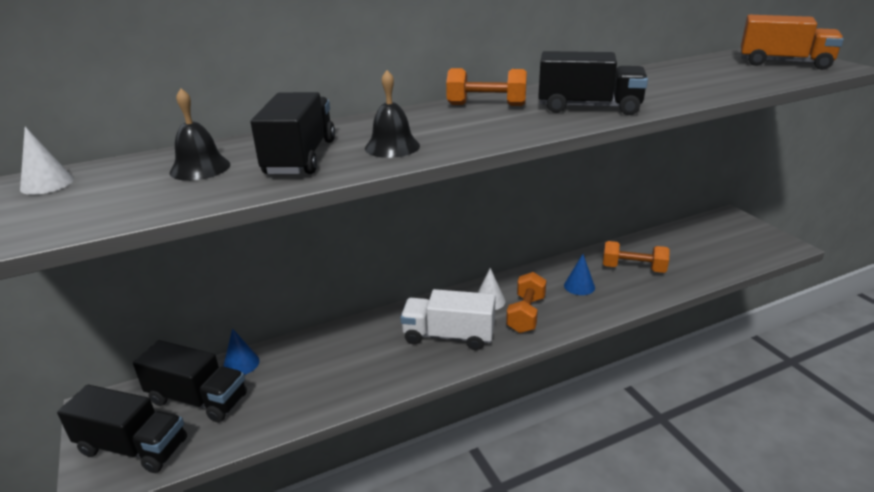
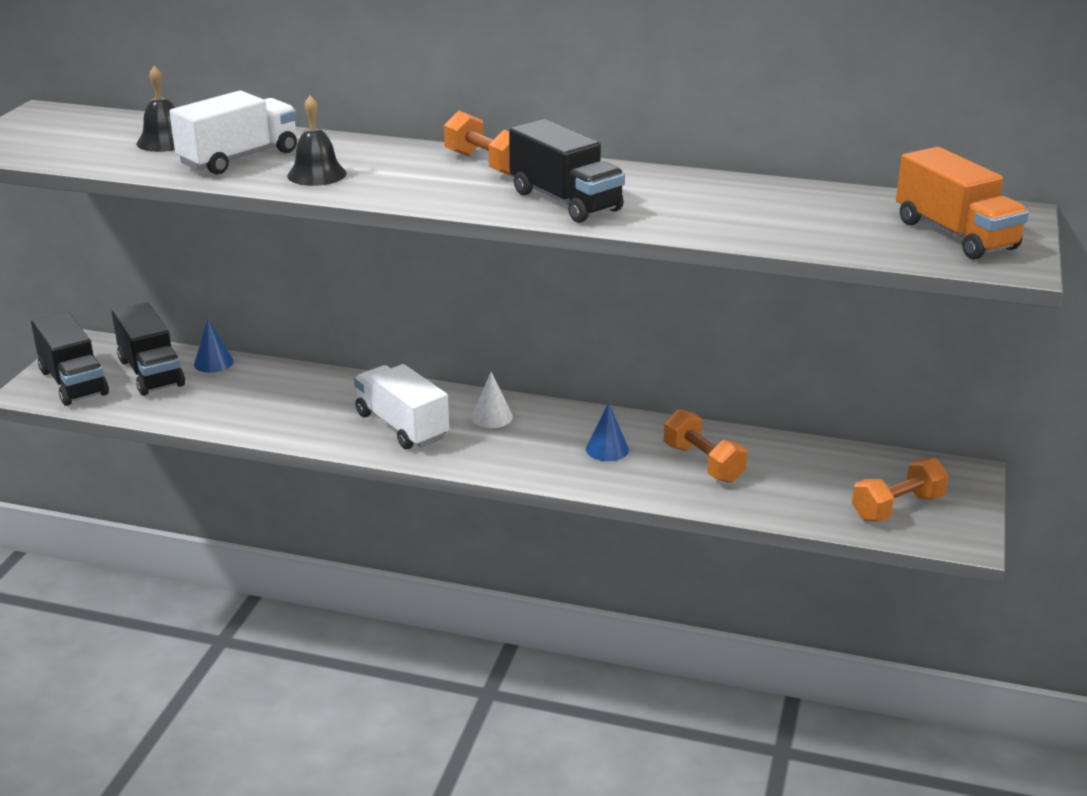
camera: 40 degrees right, 0 degrees up
white cone [20,127,74,195] -> none
black truck [251,92,335,174] -> white truck [169,90,297,175]
orange dumbbell [506,272,546,333] -> orange dumbbell moved to [852,458,949,522]

